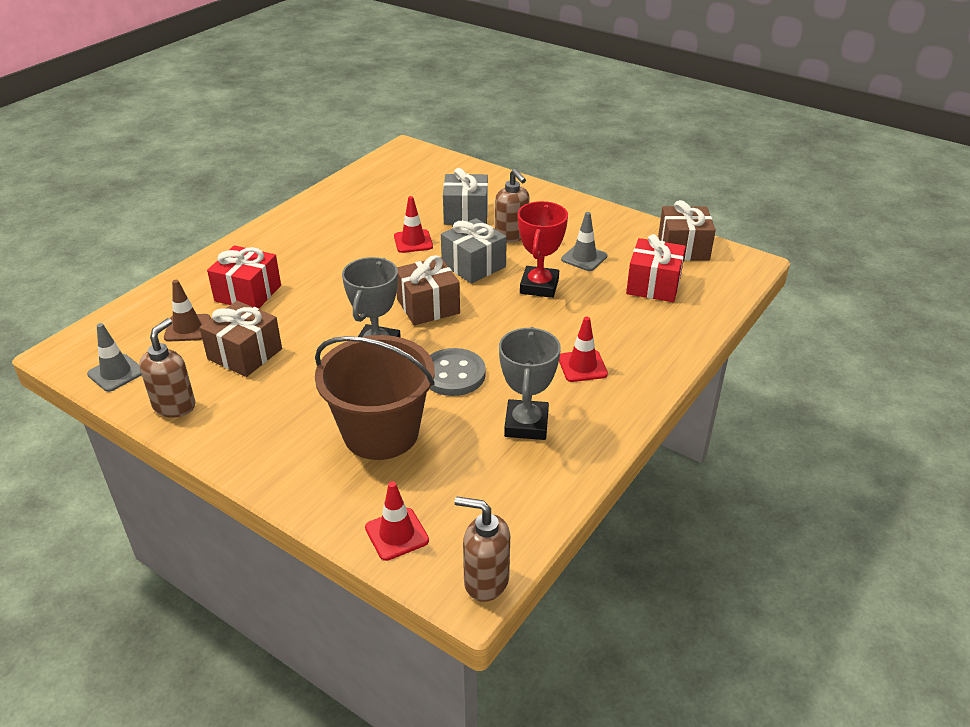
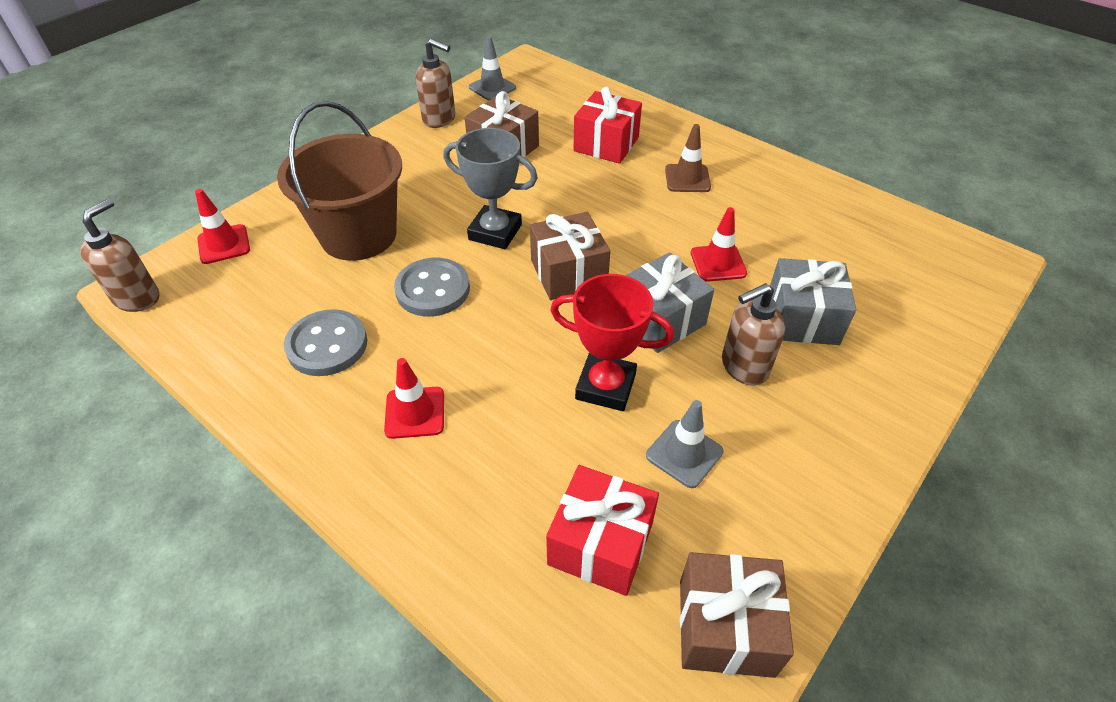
camera: 95 degrees right, 10 degrees up
brown traffic cone [164,280,211,341] -> brown traffic cone moved to [665,124,711,192]
grey trophy [499,327,561,440] -> grey button [284,309,367,376]

